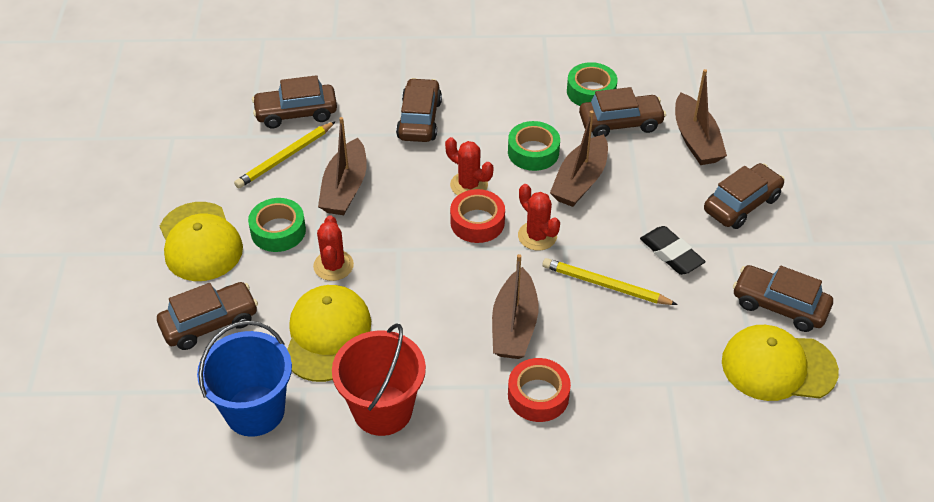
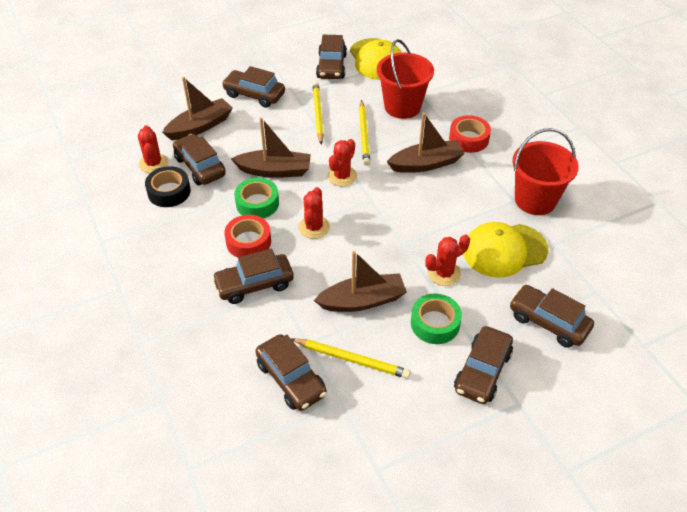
camera: 115 degrees left, 0 degrees up
yellow cap [160,202,243,281] -> brown car [454,326,513,404]
blue bucket [197,321,292,437] -> none
red tape [450,189,505,243] -> red tape moved to [224,215,271,258]
green tape [567,62,617,106] -> black tape [145,166,191,207]
black eraser [640,226,705,275] -> yellow pencil [313,82,324,144]
none -> red cactus [138,125,168,173]
none -> red bucket [377,39,434,119]

